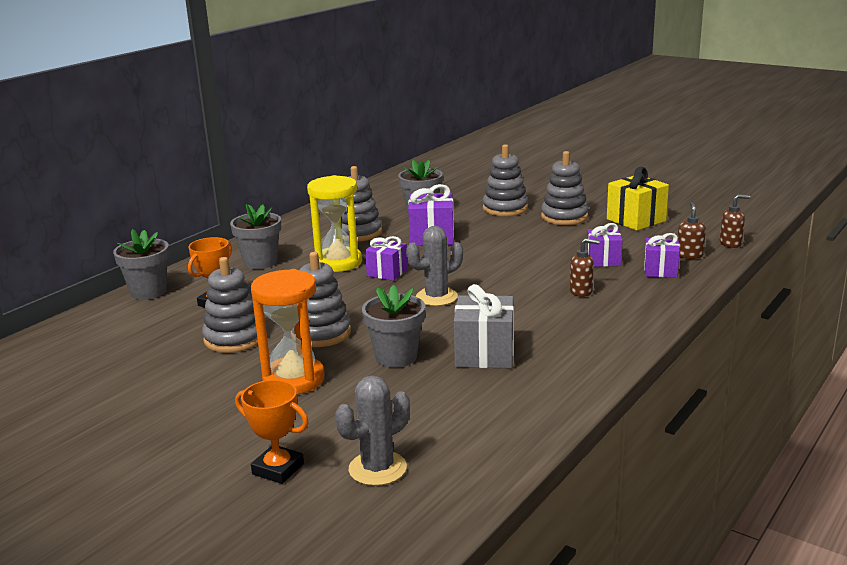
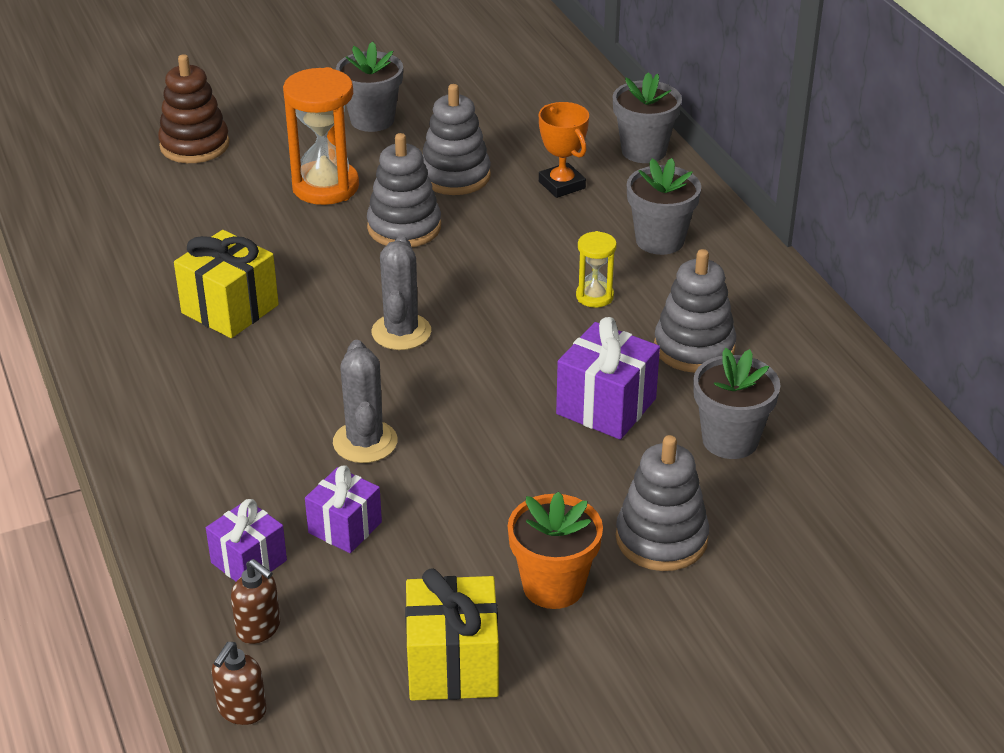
camera: 120 degrees right, 15 degrees up
orange trophy [235,380,309,484] -> brown stacking toy [158,54,230,163]
yellow hourglass [307,175,362,272] -> yellow hourglass [576,231,617,308], size x0.52
grey cactus [335,375,410,486] -> grey cactus moved to [333,340,398,463]
grey flower pot [362,285,425,368] -> grey flower pot moved to [336,41,403,132]
purple gift [365,236,408,281] -> none
grey gift [454,284,514,368] -> yellow gift [174,230,279,338]
grey stacking toy [541,151,589,225] -> orange flower pot [508,492,603,609]
brown soap dispenser [570,238,600,297] -> none

